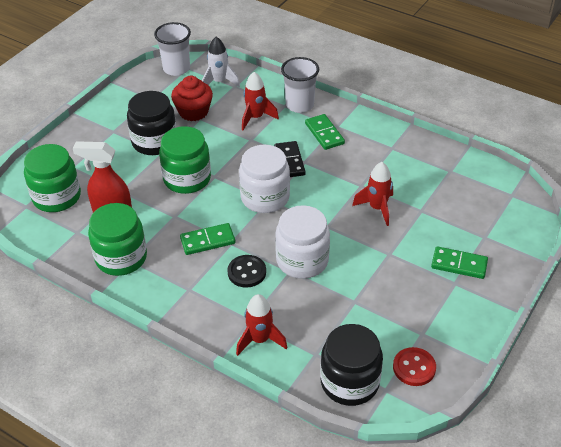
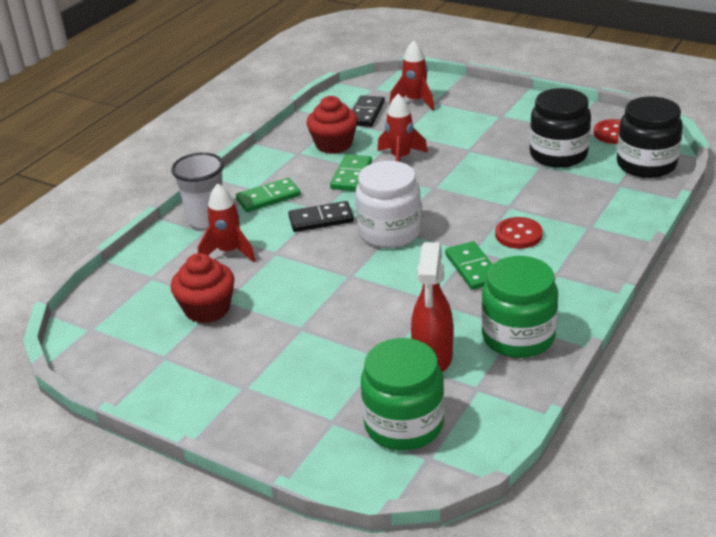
camera: 90 degrees left, 10 degrees down
black jar [127,91,176,155] -> black jar moved to [530,88,591,168]
white cup [154,22,191,76] -> none
green jar [159,126,211,194] -> none
white rocket [202,37,240,87] -> none
black button [227,255,266,288] -> red button [495,217,543,249]
red rocket [236,294,287,356] -> red rocket moved to [389,40,435,111]
white jar [275,205,330,279] -> none
green domino [431,246,488,279] -> green domino moved to [330,154,372,191]
none -> red cupcake [307,96,358,154]
none -> black domino [352,95,385,127]

